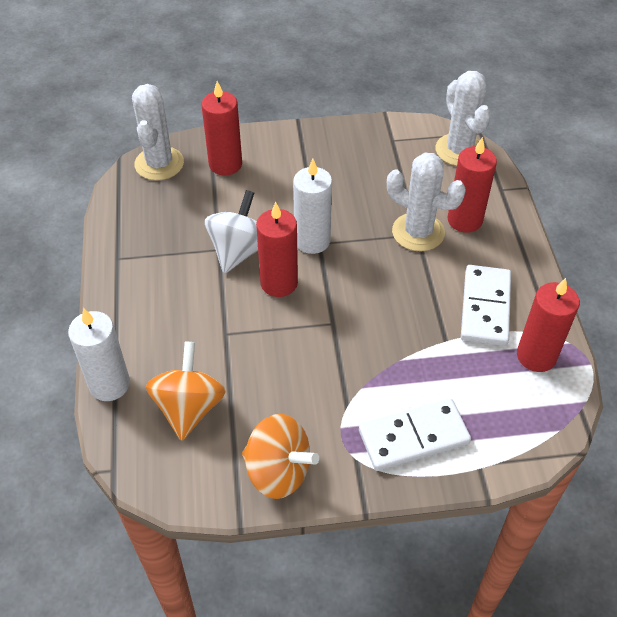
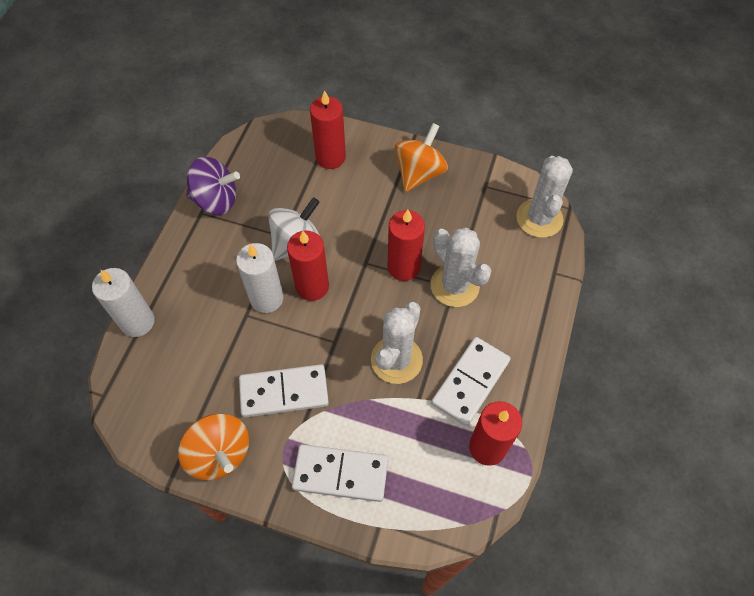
camera: 25 degrees right, 10 degrees up
white cactus [132,84,184,181] -> white cactus moved to [371,302,423,384]
orange spinning top [146,341,226,441] -> orange spinning top moved to [394,123,448,192]
white candle [293,159,332,254] -> white candle moved to [236,243,284,313]
red candle [448,137,497,233] -> red candle moved to [388,210,425,281]
none -> purple spinning top [186,157,240,215]
none -> white domino [239,364,329,417]

